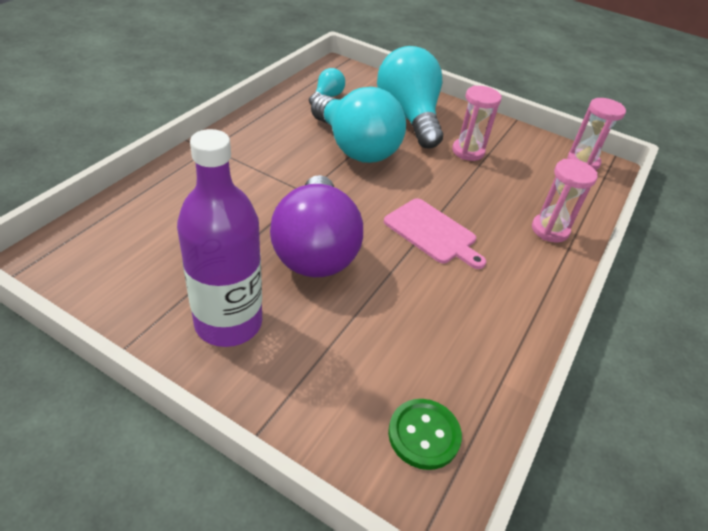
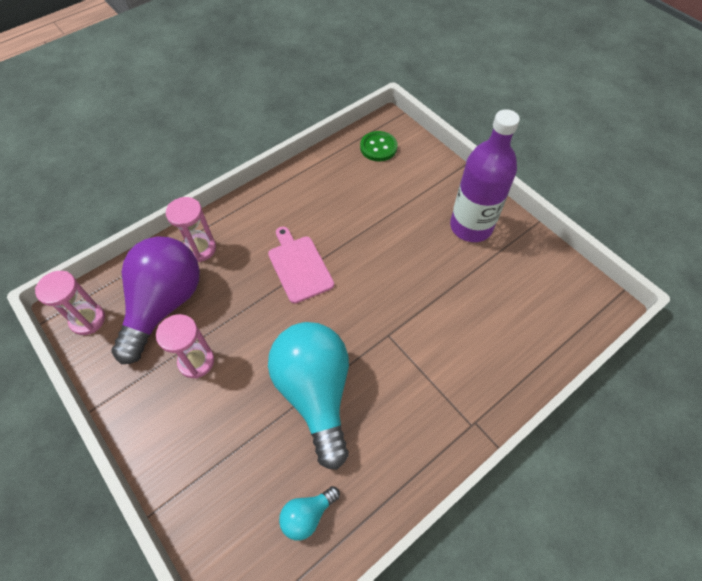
camera: 155 degrees left, 15 degrees up
purple light bulb [270,175,363,277] -> purple light bulb moved to [112,236,200,364]
turquoise light bulb [377,46,443,148] -> none

